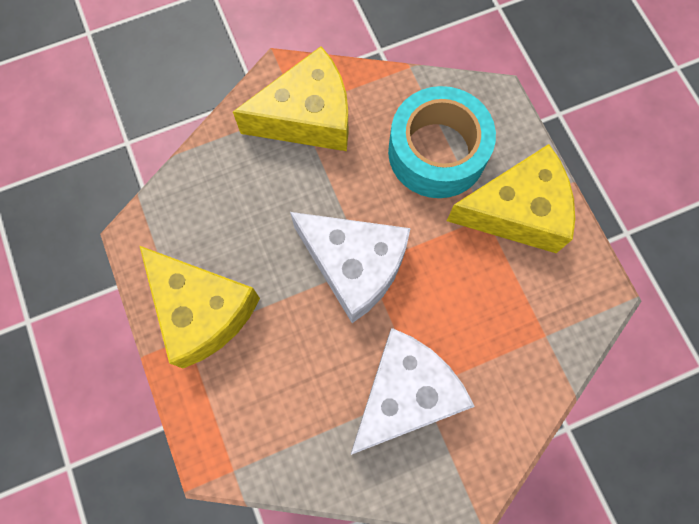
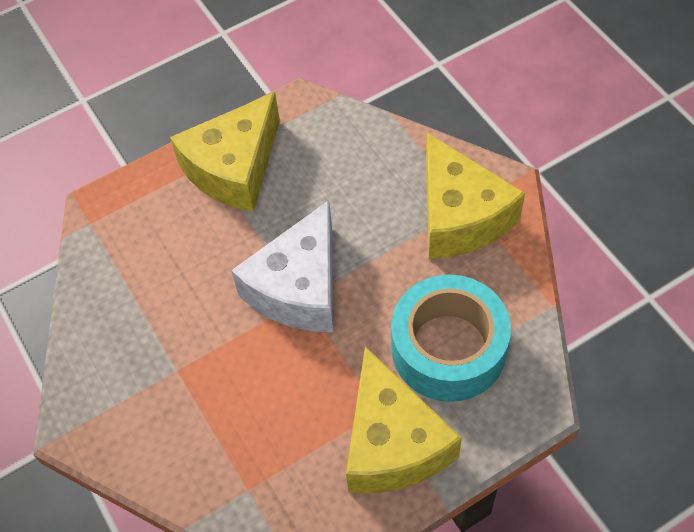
camera: 85 degrees right, 15 degrees down
white cheese [351,328,475,455] -> none

